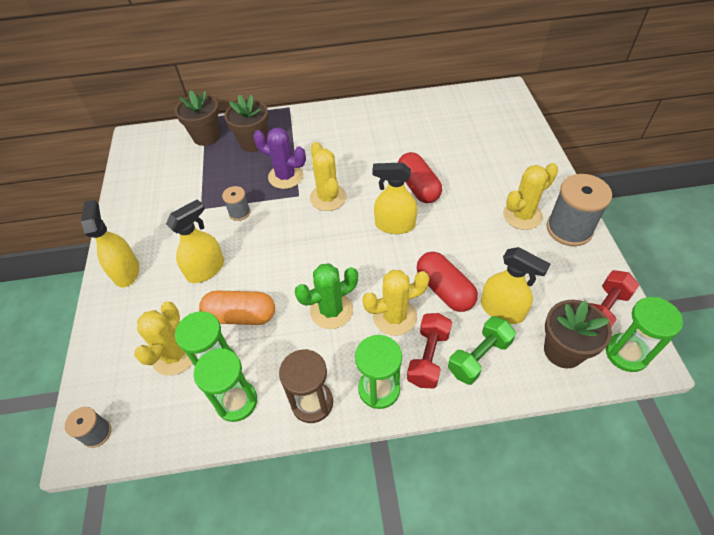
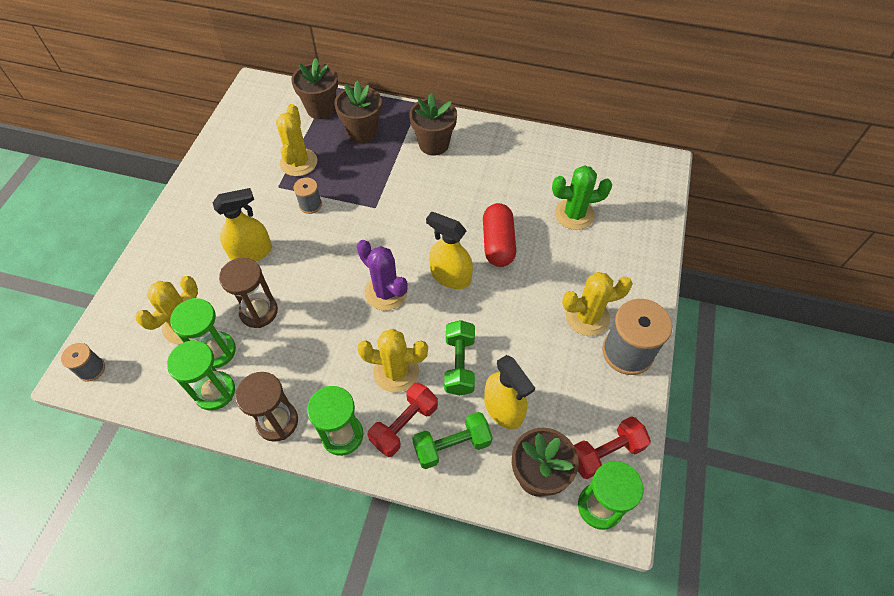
camera: 20 degrees right, 5 degrees up
yellow spray bottle [81,200,139,288] -> none
orange capsule [199,290,275,325] -> brown hourglass [219,258,278,328]
purple cactus [253,128,306,189] -> purple cactus moved to [357,240,408,311]
green cactus [294,263,358,329] -> green cactus moved to [552,165,612,230]
yellow cactus [310,142,347,211] -> yellow cactus moved to [276,104,317,176]
red capsule [417,252,478,312] -> green dumbbell [444,320,475,396]
none -> brown flower pot [409,93,457,156]

